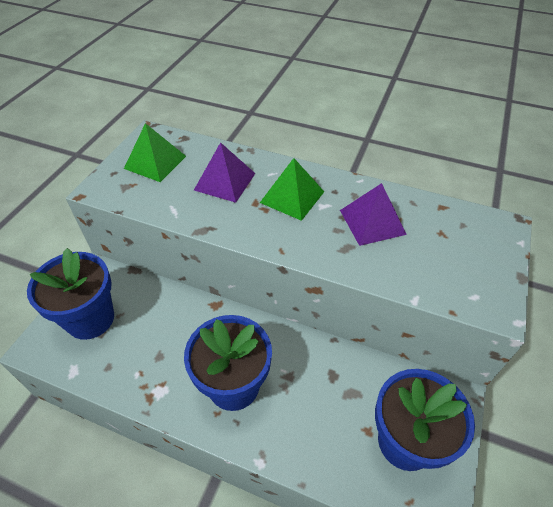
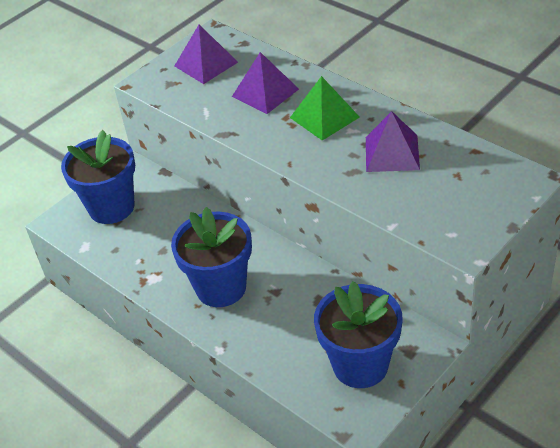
camera: 25 degrees right, 5 degrees down
green pyramid [124,123,186,182] -> purple pyramid [175,25,238,84]

